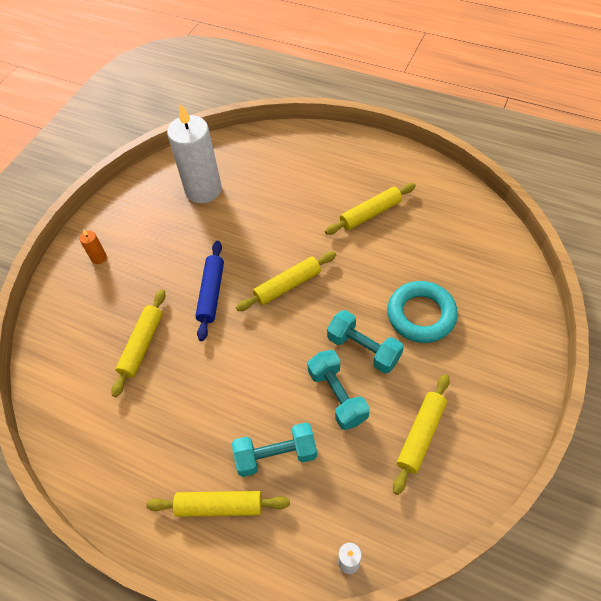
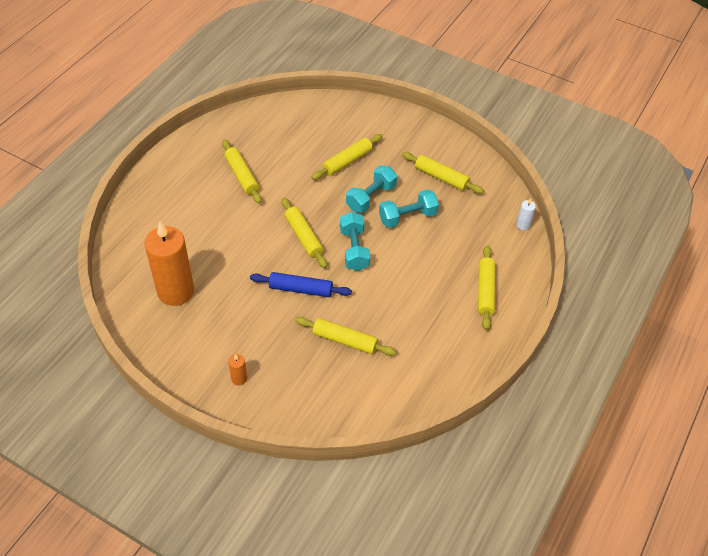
camera: 90 degrees left, 5 degrees down
white candle [167,104,222,203] -> orange candle [144,221,194,306]
turquoise dumbbell [232,422,317,477] -> turquoise dumbbell moved to [340,212,370,271]
turquoise ring [387,281,458,343] -> yellow rolling pin [311,134,383,180]

